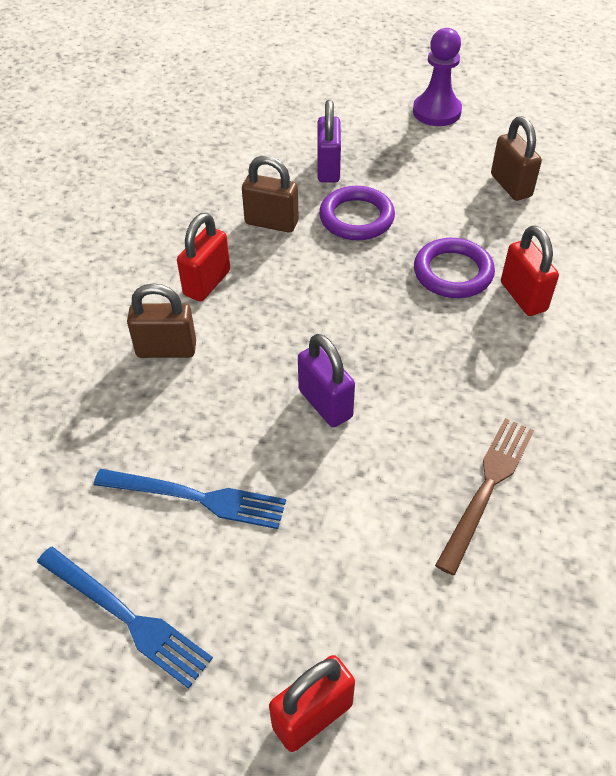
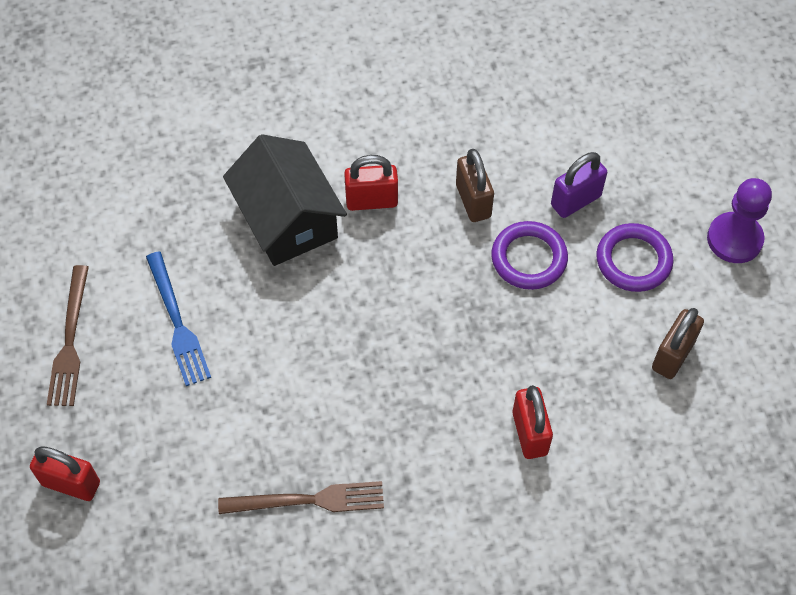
camera: 55 degrees right, 10 degrees up
blue fork [37,546,213,689] -> brown fork [47,265,89,406]
brown padlock [127,283,196,358] -> black house [223,134,347,266]
purple padlock [298,334,355,427] -> none
purple ring [414,238,495,298] -> purple ring moved to [596,223,673,292]
red padlock [501,225,559,316] -> red padlock turned 45 degrees counterclockwise [513,385,553,459]

